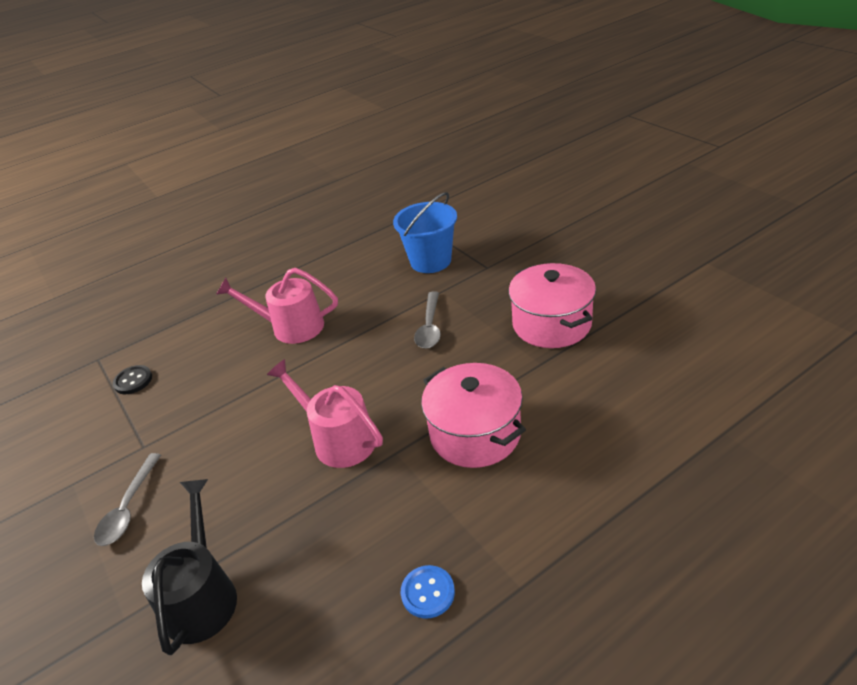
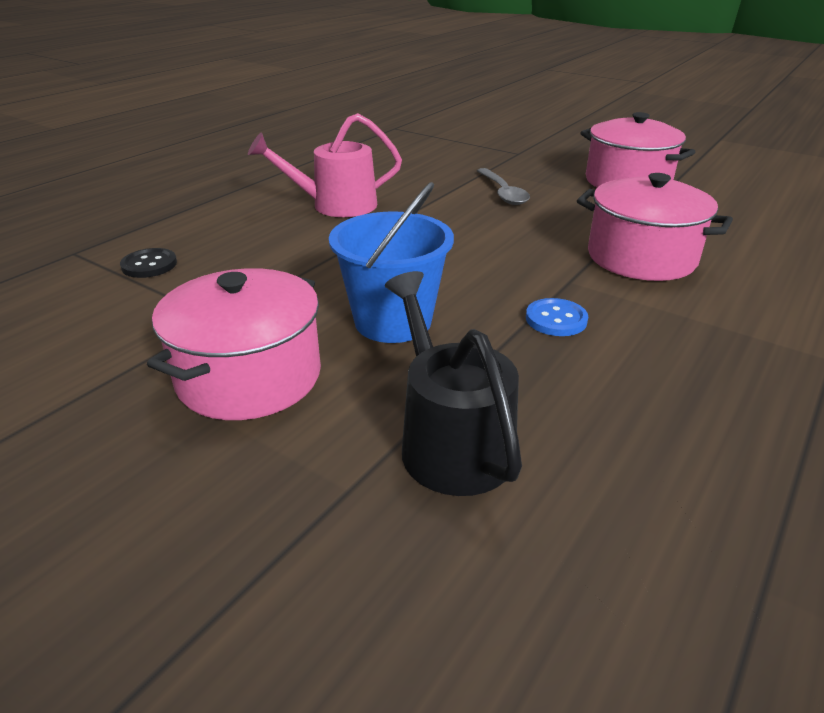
camera: 25 degrees left, 5 degrees down
grey spoon [94,453,161,546] -> pink pot [147,268,321,420]
pink watering can [267,359,383,468] -> none
blue bucket [393,192,457,273] -> blue bucket moved to [329,182,454,343]
blue button [401,565,455,619] -> blue button moved to [526,298,588,336]

